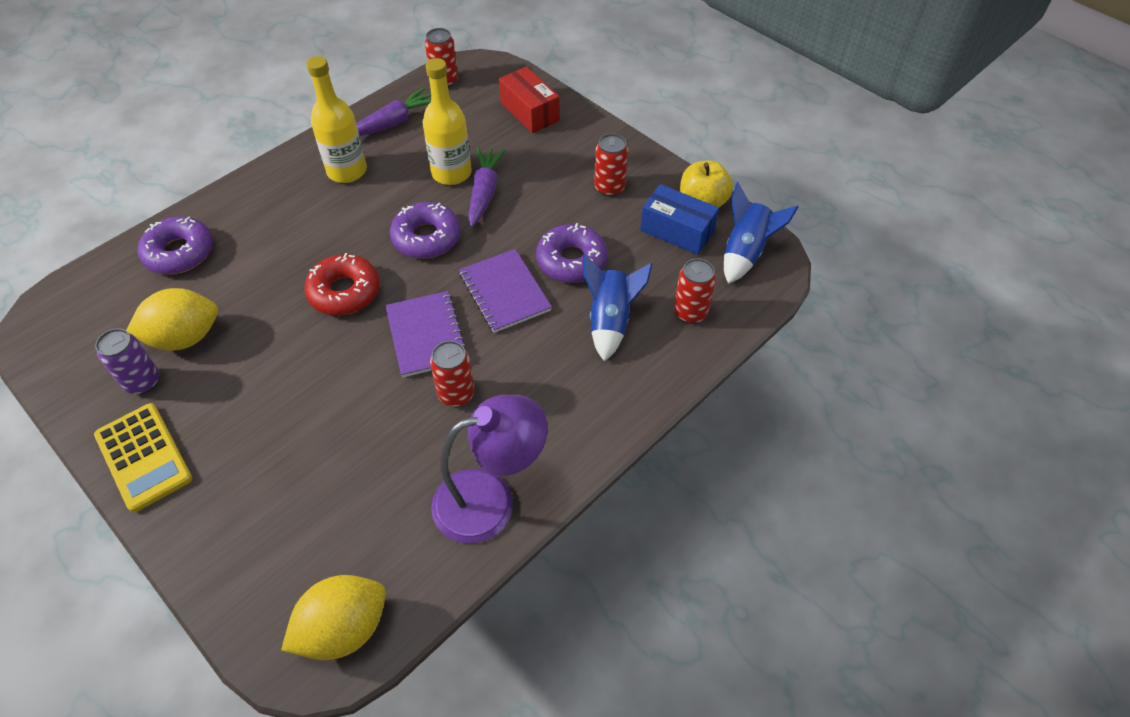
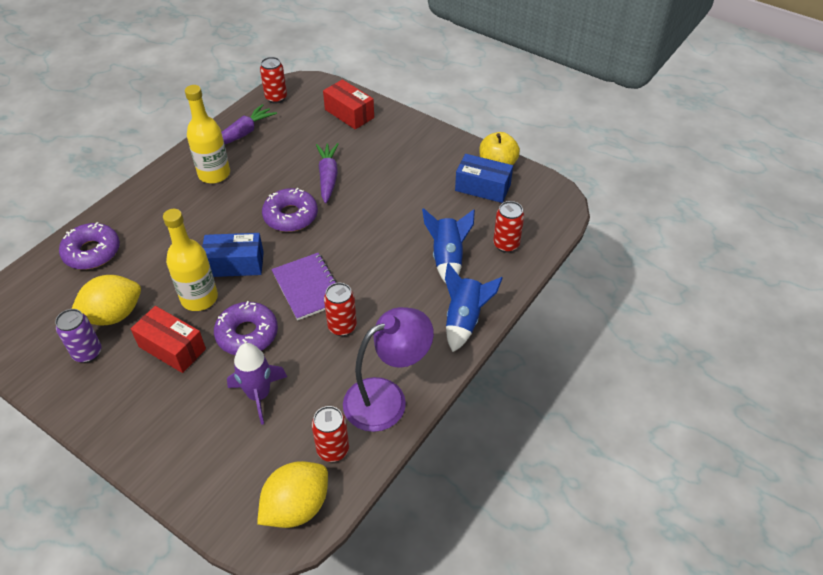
camera: 10 degrees left, 5 degrees down
yellow calculator [94,403,192,512] -> none
red donut [304,253,380,316] -> blue box [202,233,264,277]
yellow bottle [423,58,472,185] -> yellow bottle moved to [163,209,218,311]
purple notebook [459,249,552,333] -> none
purple donut [536,223,608,283] -> purple donut moved to [214,301,278,355]
red can [594,134,628,197] -> red can moved to [312,406,349,462]
blue rocket [724,182,798,284] -> blue rocket moved to [445,263,503,352]
none -> red box [131,306,206,373]
none -> purple rocket [227,343,287,425]

